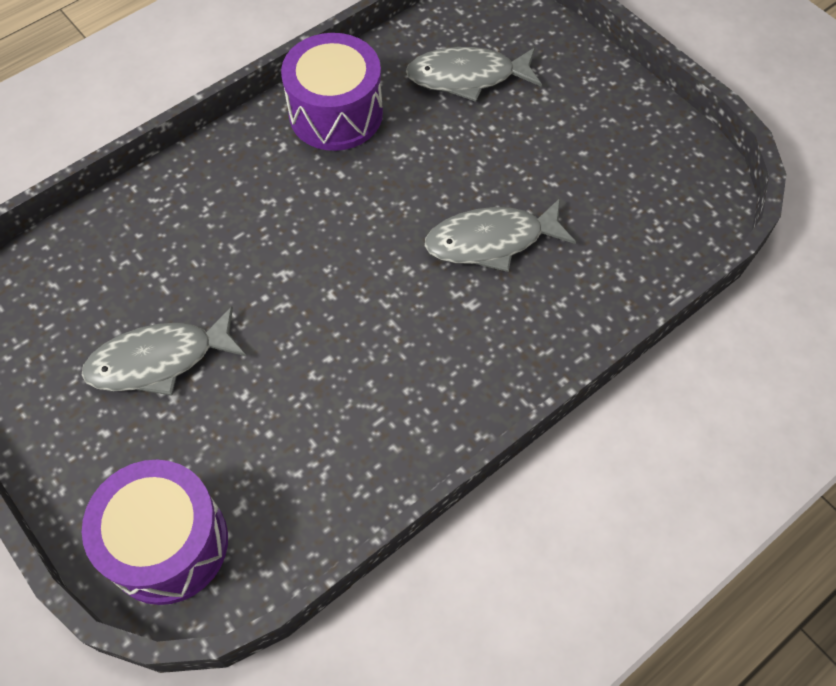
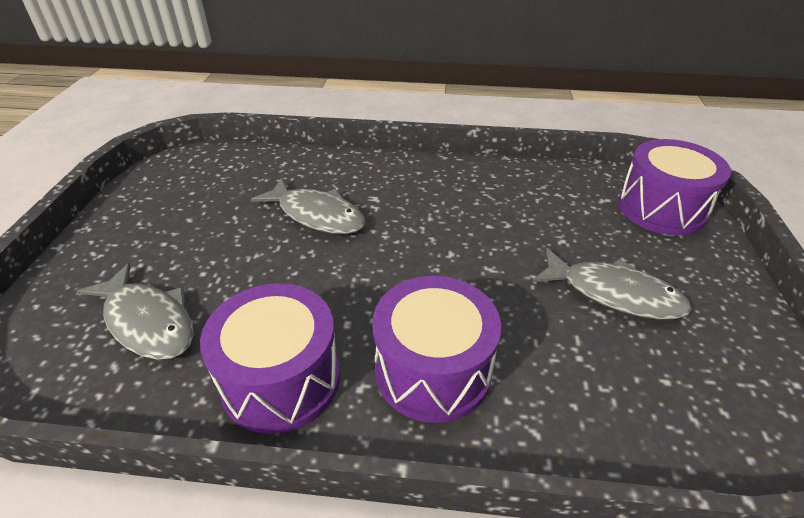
camera: 135 degrees left, 20 degrees down
none -> purple drum [373,276,501,423]

